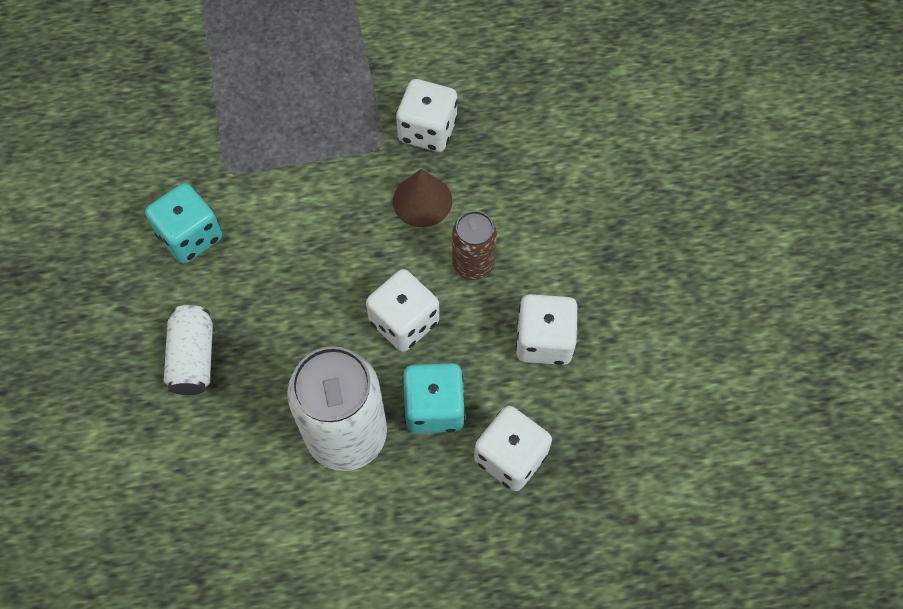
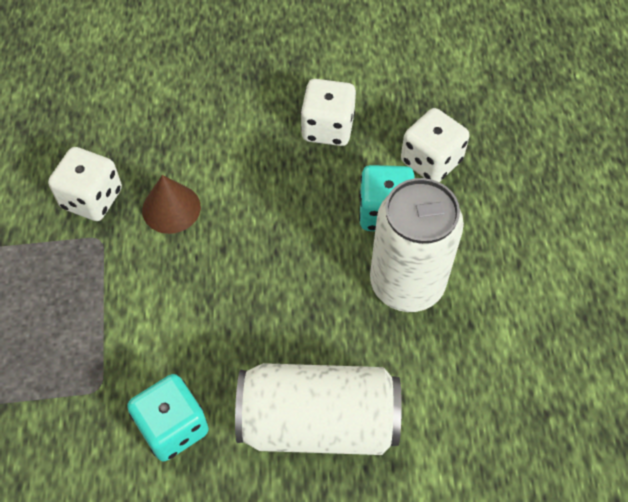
camera: 85 degrees left, 5 degrees down
white can [164,305,213,395] -> white can [235,363,402,455], size x1.81
white dice [366,269,439,352] -> none
brown can [452,211,497,280] -> none

